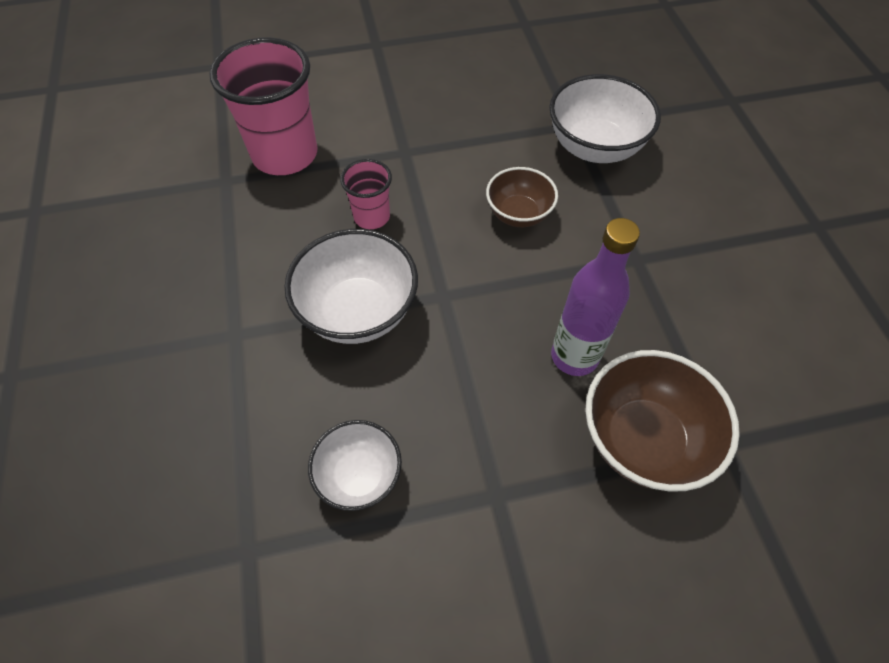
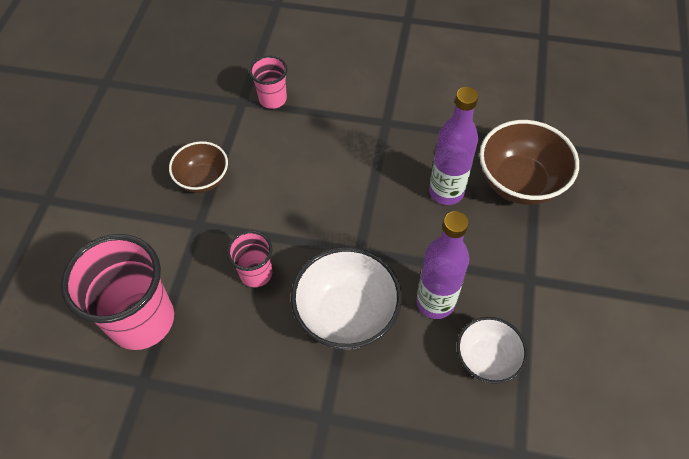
camera: 65 degrees left, 0 degrees up
brown bowl [486,167,558,227] -> brown bowl moved to [169,141,228,193]
white bowl [549,74,661,163] -> pink cup [249,56,288,109]
none -> purple bottle [416,211,469,319]

